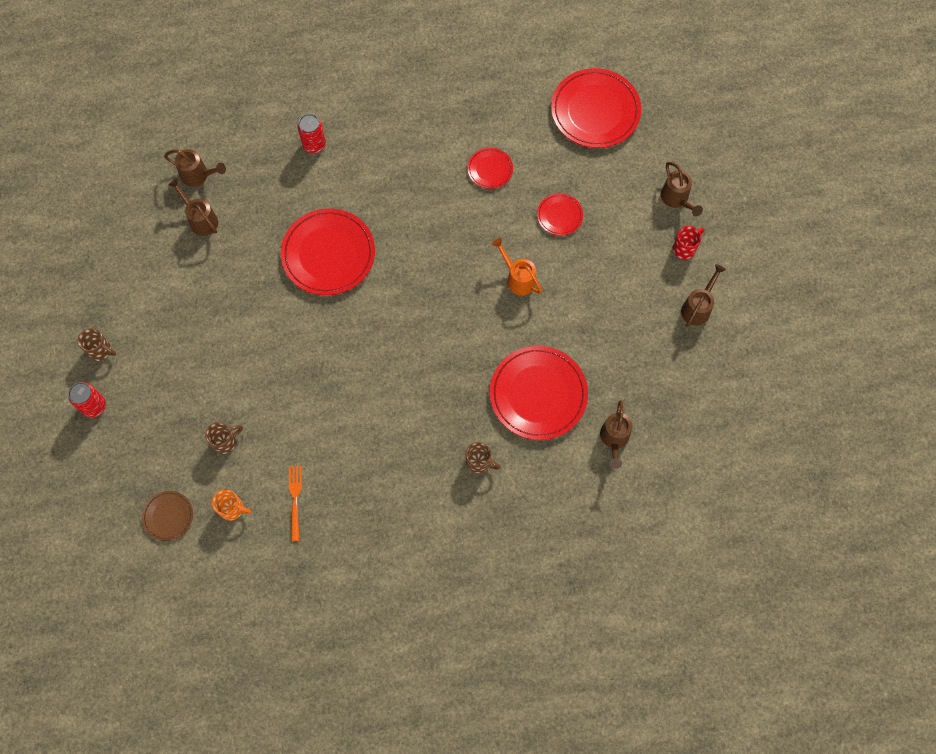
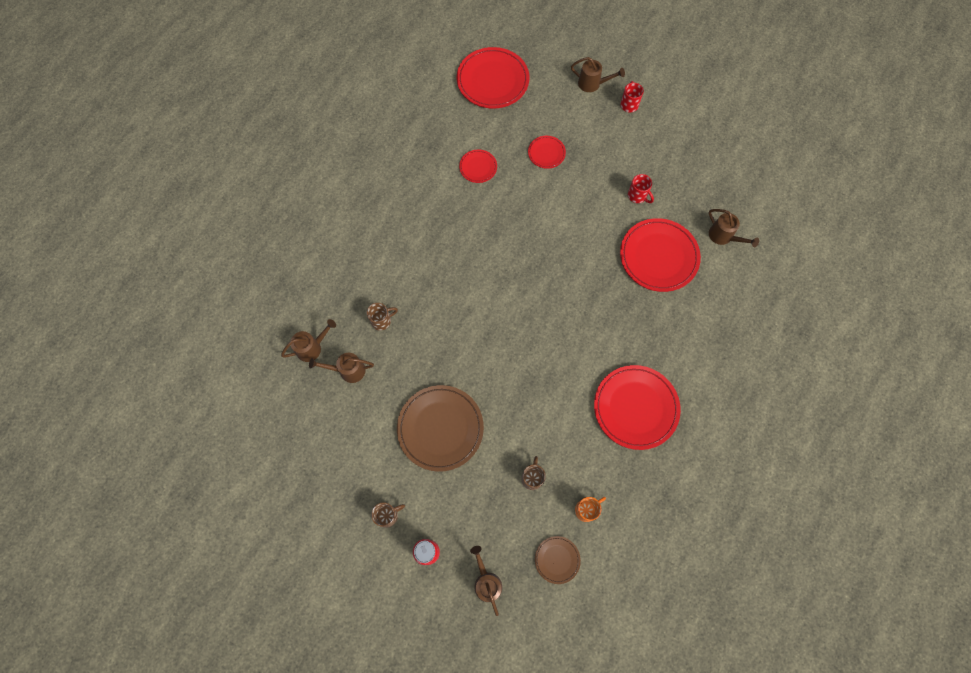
camera: 50 degrees left, 0 degrees up
red plate [281,208,375,295] -> red plate moved to [594,365,681,450]
orange fork [289,466,302,541] -> none
red can [298,114,326,153] -> none
brown mug [466,442,500,473] -> brown mug moved to [367,303,398,331]
orange watering can [492,238,542,296] -> none
brown watering can [681,264,726,327] -> brown watering can moved to [470,546,502,616]
none -> brown plate [397,385,484,472]
none -> red mug [628,174,654,203]

